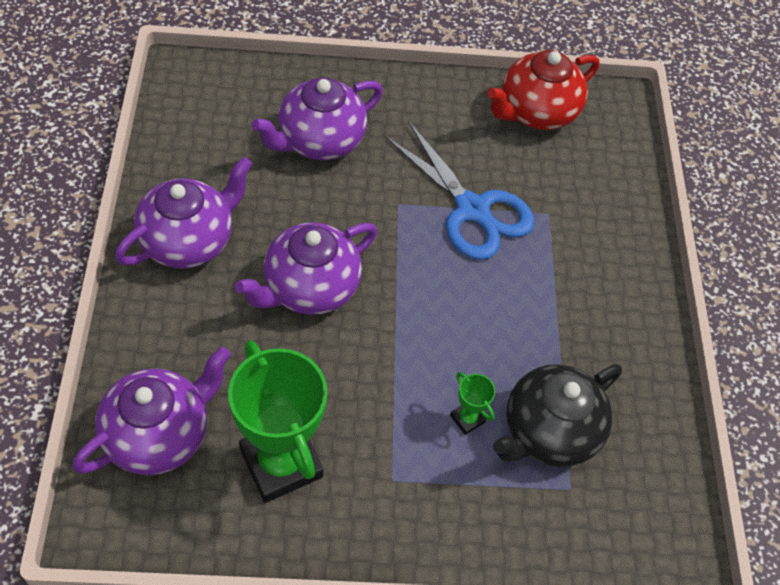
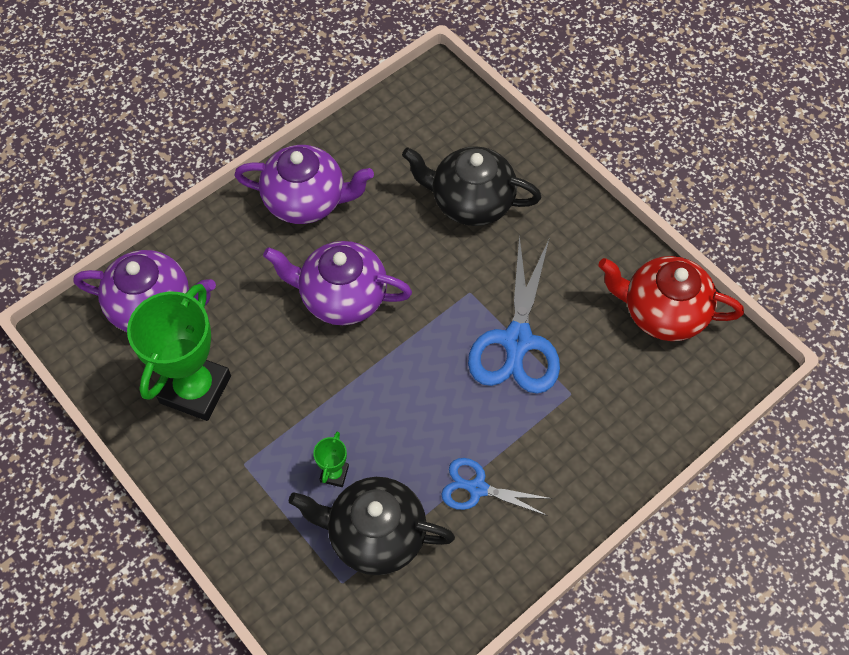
camera: 55 degrees right, 5 degrees up
purple teapot [251,77,383,160] -> black teapot [402,146,541,226]
none -> blue scissors [441,458,552,516]

